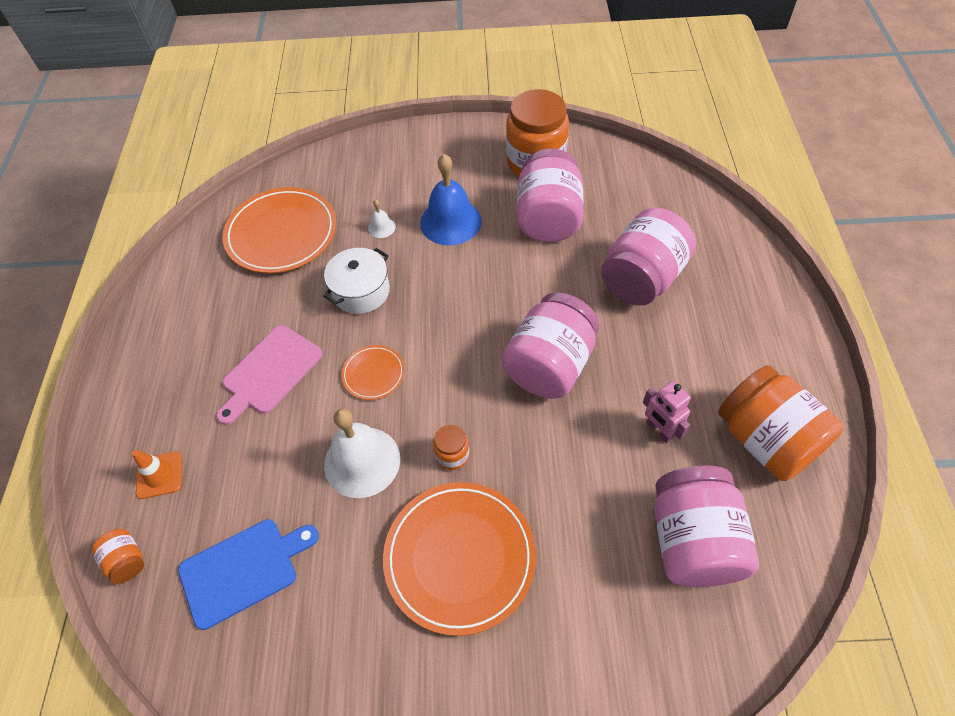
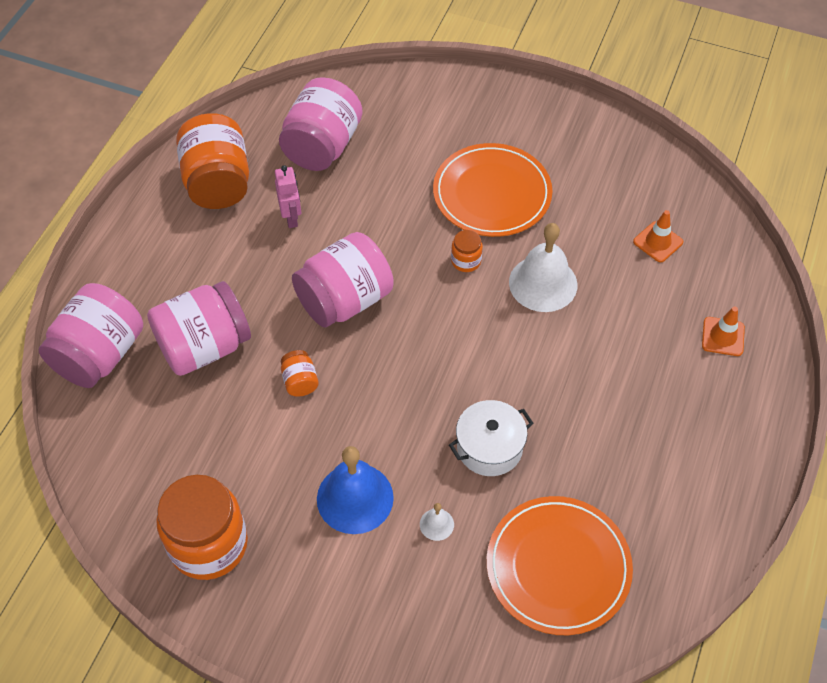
camera: 160 degrees left, 0 degrees up
orange jar [91,529,144,584] -> orange jar moved to [281,350,319,397]
blue cutting board [178,519,319,630] -> orange traffic cone [633,210,683,262]
pink cutting board [216,325,323,425] -> none
orange plate [341,345,405,400] -> none
pink jar [517,149,584,242] -> pink jar moved to [39,283,143,388]

